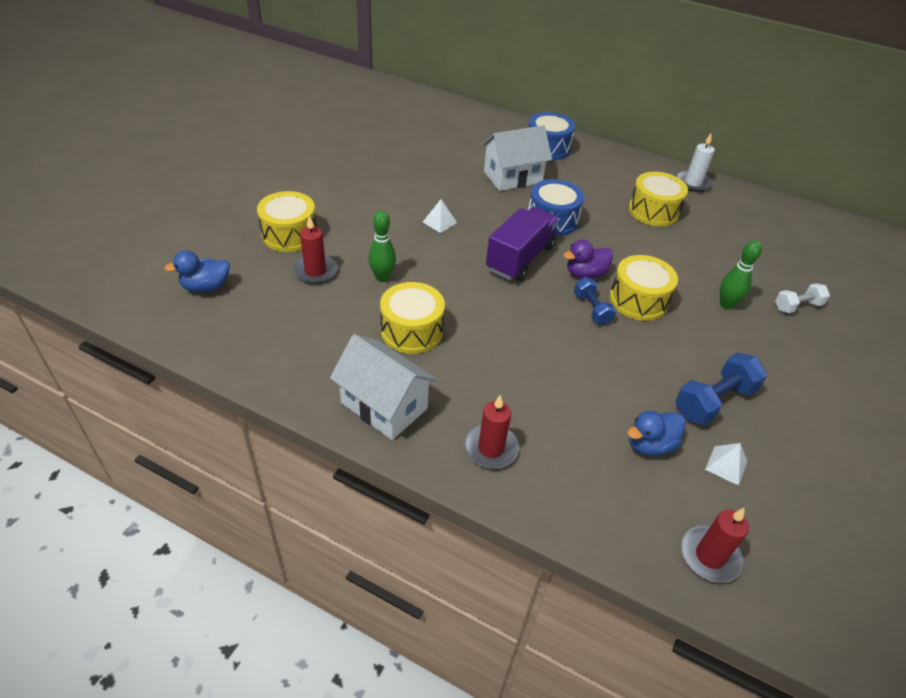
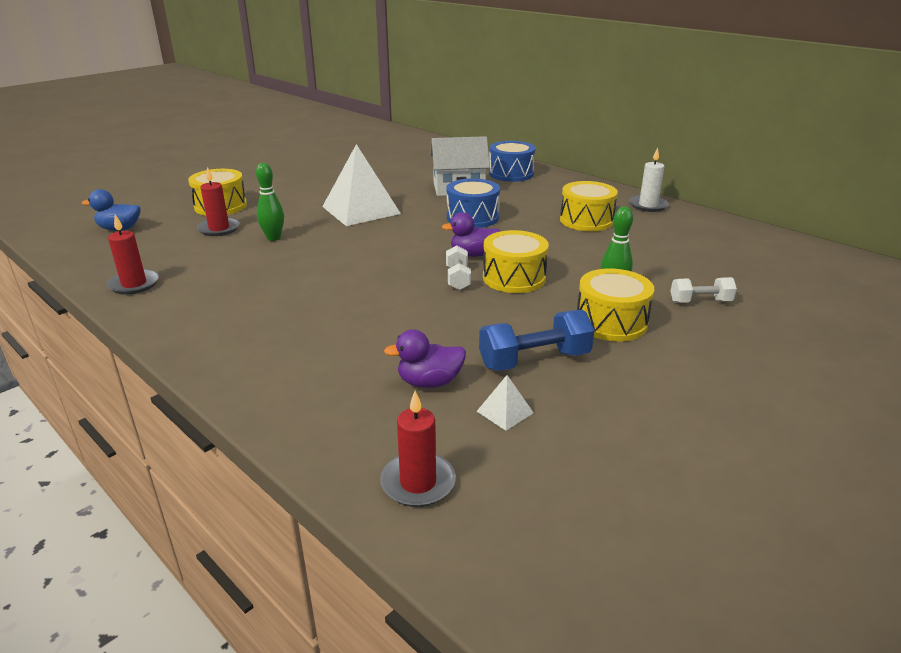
camera: 20 degrees right, 15 degrees down
white house [330,334,437,440] -> none
yellow drum [380,282,445,354] -> yellow drum moved to [577,268,654,342]
white pyramid [423,199,457,233] -> white pyramid [322,144,401,226], size x2.44
red candle [464,395,519,469] -> red candle moved to [106,214,159,295]
purple truck [486,207,559,281] -> none
blue dumbbell [574,277,616,325] -> white dumbbell [446,245,471,290]
blue duck [627,411,685,456] -> purple duck [384,329,466,388]

